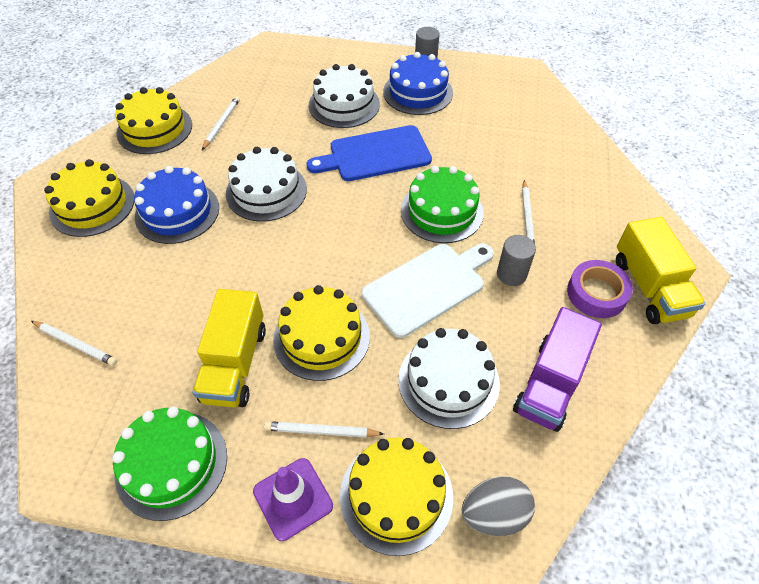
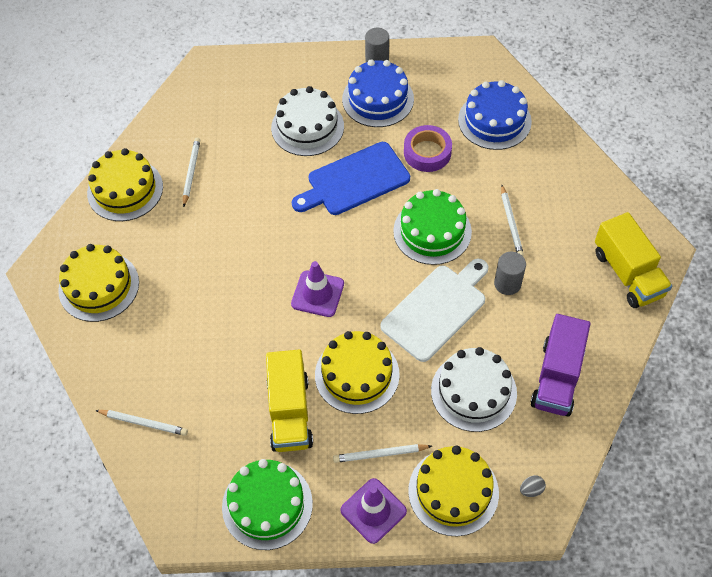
camera: 10 degrees left, 5 degrees up
blue cake [134,166,219,244] -> blue cake moved to [458,80,532,150]
white cake [226,147,307,222] -> none
grey egg [462,476,535,536] -> grey egg [520,475,546,497], size x0.48
purple tape [567,260,633,318] -> purple tape moved to [404,125,452,172]
none -> purple traffic cone [291,261,344,317]

